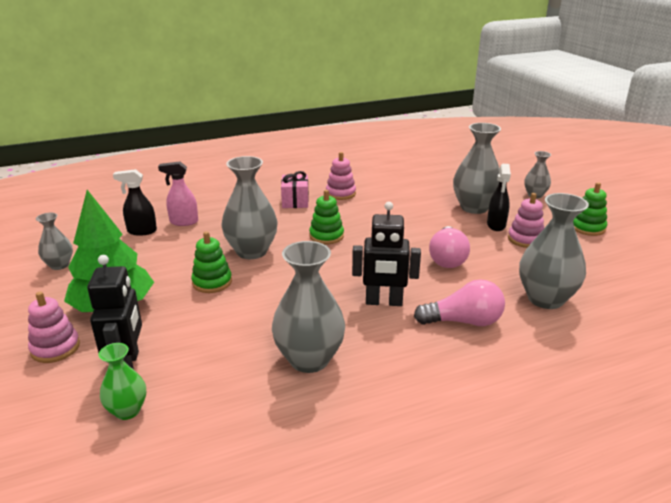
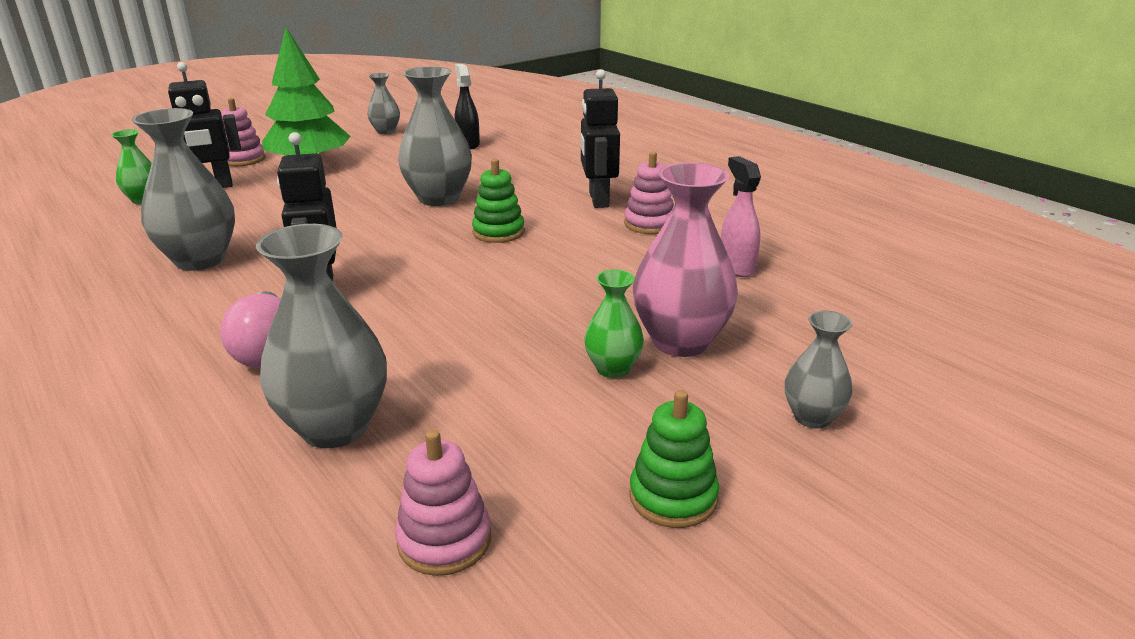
camera: 75 degrees right, 0 degrees up
pink spray bottle [158,161,198,226] -> pink spray bottle moved to [721,156,761,277]
green stacking toy [191,231,232,293] -> none
pink gift [281,171,309,208] -> black robot [581,69,620,208]
pink light bulb [429,226,470,268] -> none
grey vase [453,123,501,214] -> pink vase [633,162,738,357]
black spray bottle [487,164,511,231] -> green vase [584,269,644,378]
pink stacking toy [508,193,544,248] -> pink stacking toy moved to [395,430,491,576]

